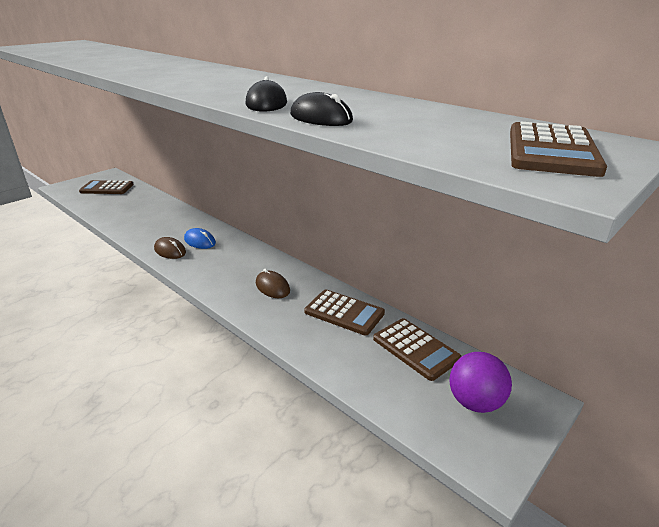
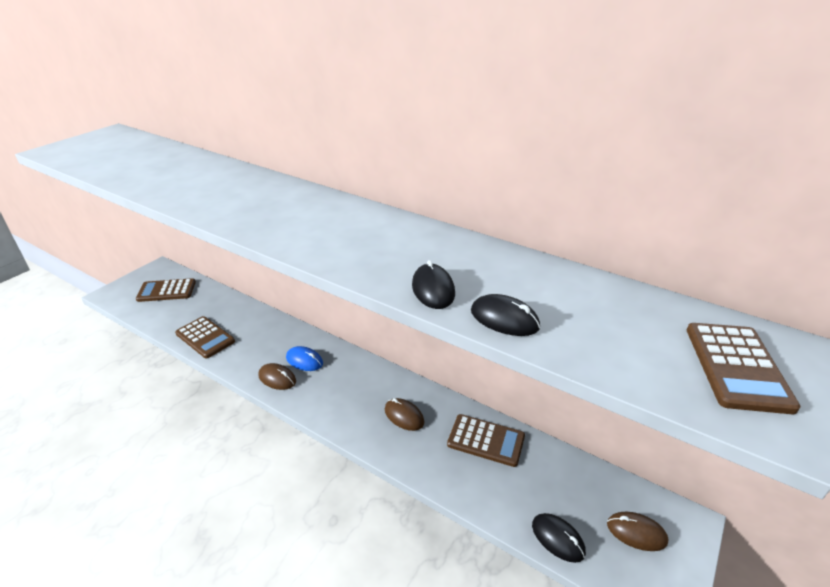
camera: 10 degrees left, 5 degrees up
brown calculator [373,318,462,381] -> brown calculator moved to [175,316,235,359]
purple ball [449,352,512,413] -> brown mouse [607,511,668,551]
none -> black mouse [532,513,586,563]

